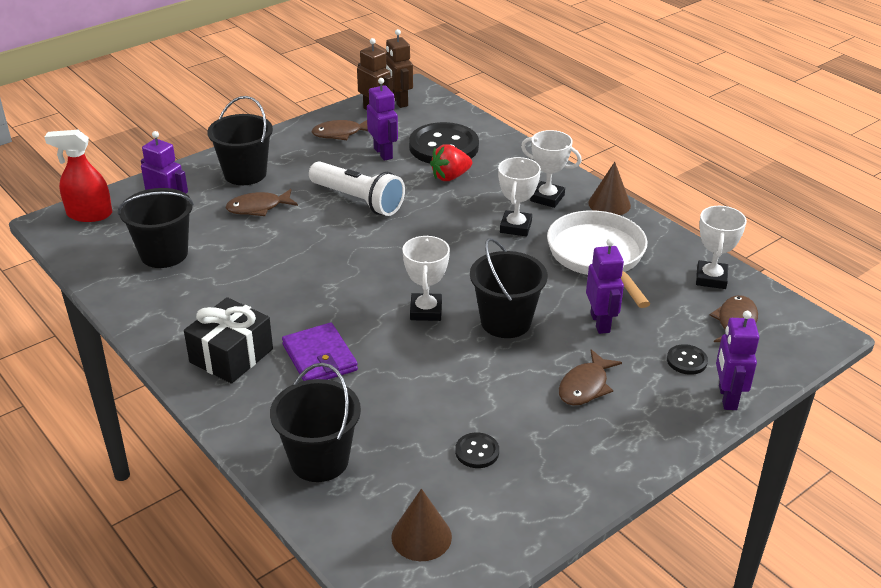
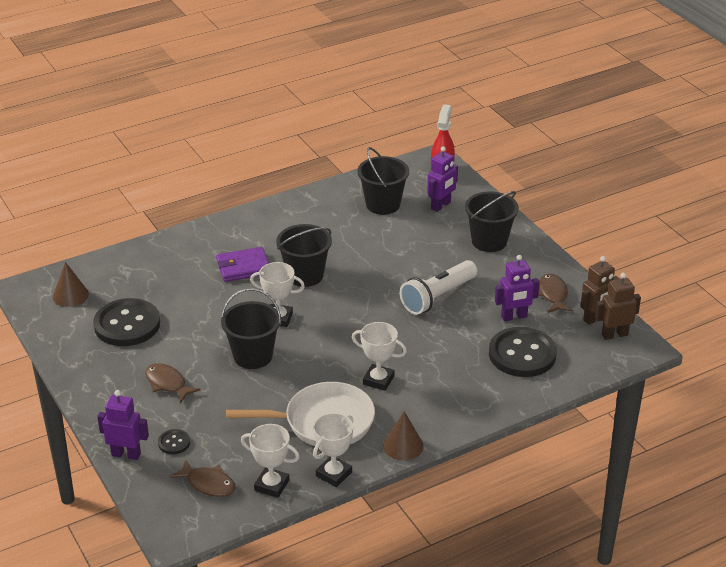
camera: 100 degrees right, 0 degrees up
black gift [184,297,273,384] -> none
brown fish [226,189,298,216] -> none
black bucket [270,363,361,482] -> black bucket moved to [276,224,332,287]
red strawberry [430,144,472,181] -> none
black button [455,432,499,468] -> black button [93,298,160,346], size x2.26
white trophy [521,130,582,208] -> white trophy moved to [313,413,353,487]
purple robot [586,238,624,334] -> none

